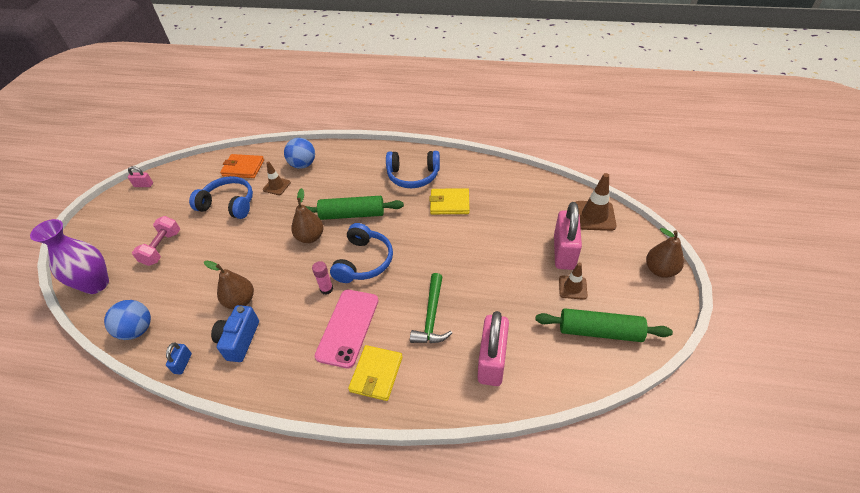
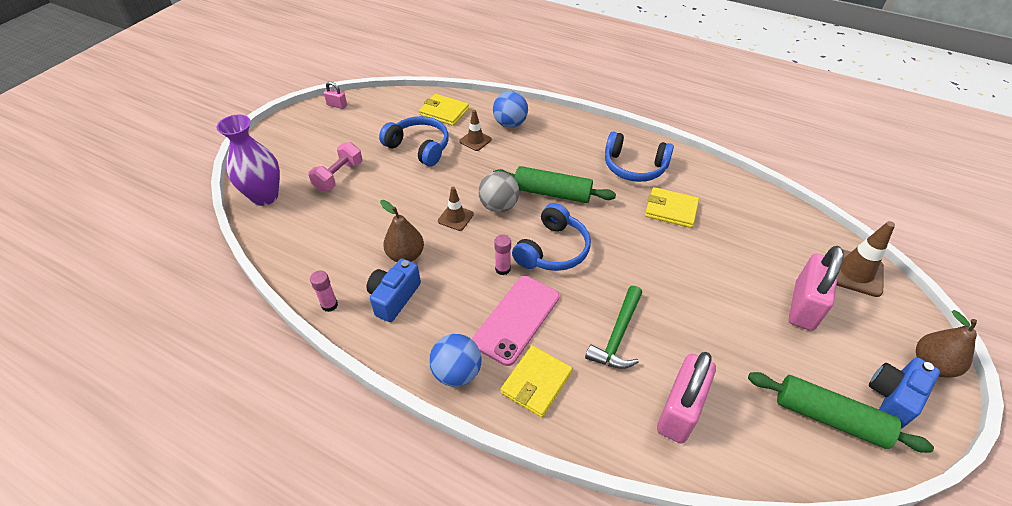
camera: 15 degrees right, 0 degrees up
blue ball [104,300,151,340] -> blue ball moved to [429,334,481,387]
blue padlock [166,343,192,375] -> pink glue stick [310,271,338,312]
orange wallet [220,154,264,178] -> yellow wallet [419,94,469,126]
brown pear [291,188,324,243] -> grey ball [478,171,519,212]
brown traffic cone [559,263,588,300] -> brown traffic cone moved to [438,187,474,231]
none -> blue camera [869,357,940,429]

